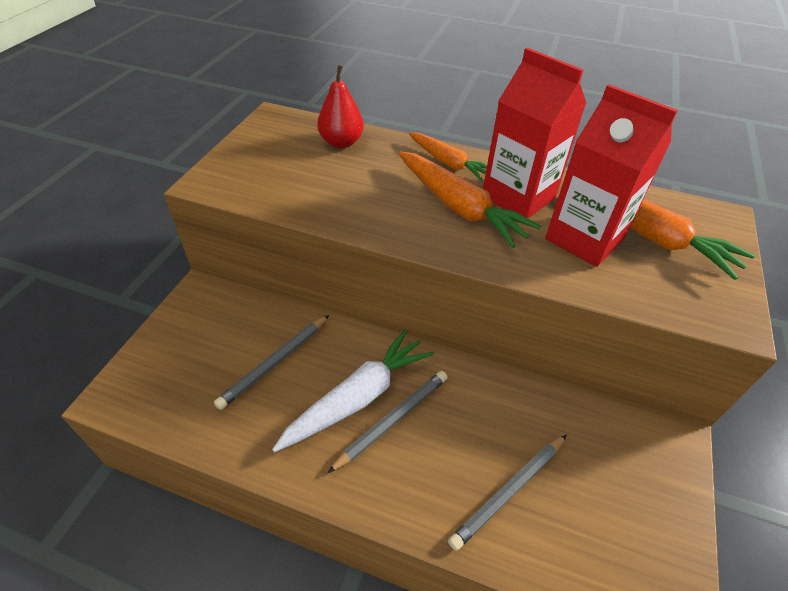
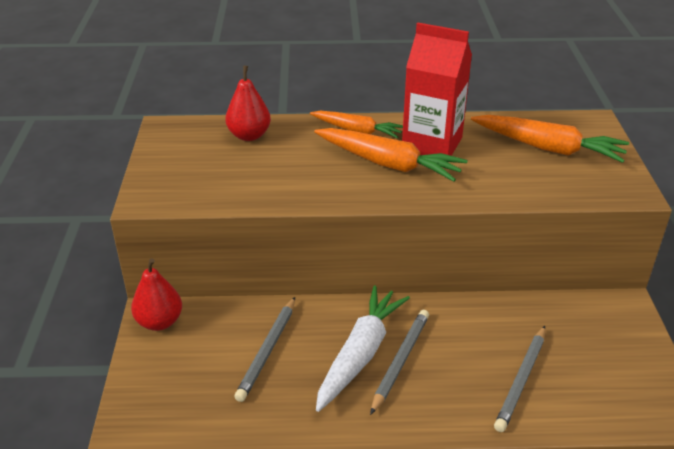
camera: 20 degrees left, 10 degrees down
red carton [545,84,678,267] -> none
none -> red pear [131,258,182,331]

